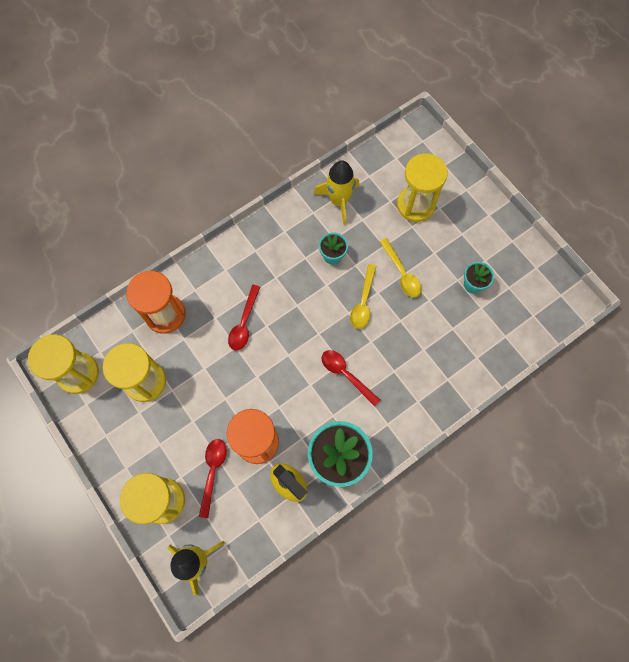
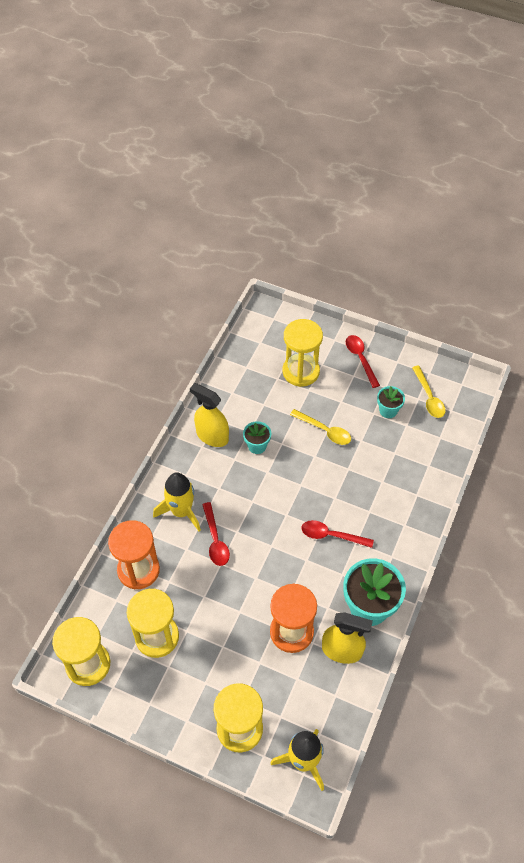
camera: 30 degrees left, 15 degrees down
red spoon [199,439,227,518] -> red spoon moved to [346,335,380,388]
yellow rocket [313,160,360,225] -> yellow rocket moved to [153,472,201,531]
yellow spoon [350,264,377,329] -> yellow spoon moved to [412,366,446,418]
none -> yellow spray bottle [190,383,229,447]

